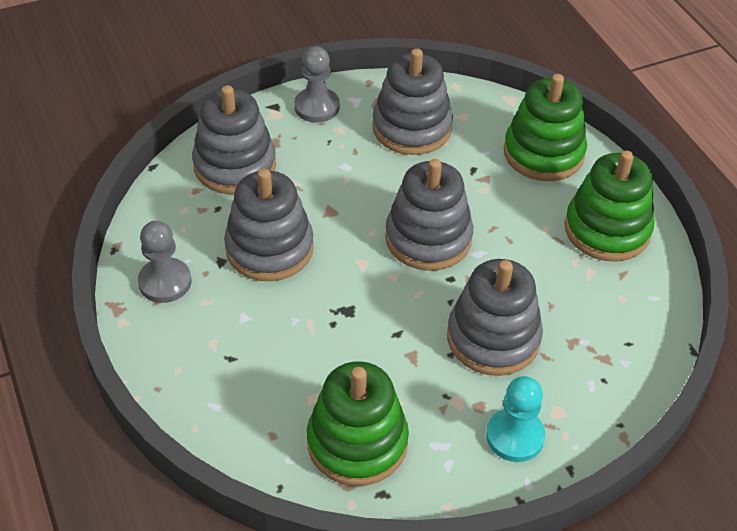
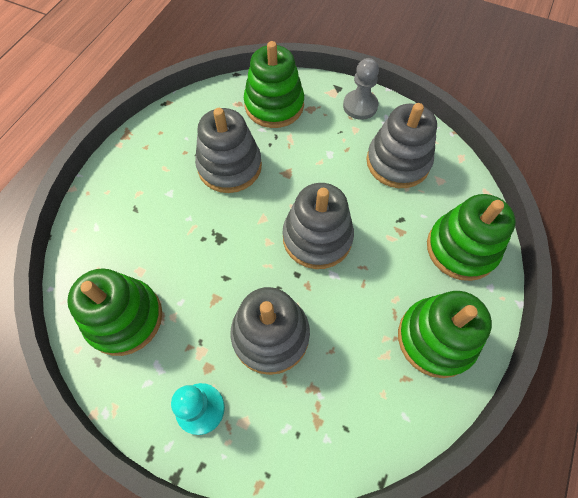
camera: 50 degrees right, 15 degrees up
grey pawn [138,221,192,303] -> none
grey stacking toy [192,85,276,194] -> green stacking toy [244,41,304,128]

